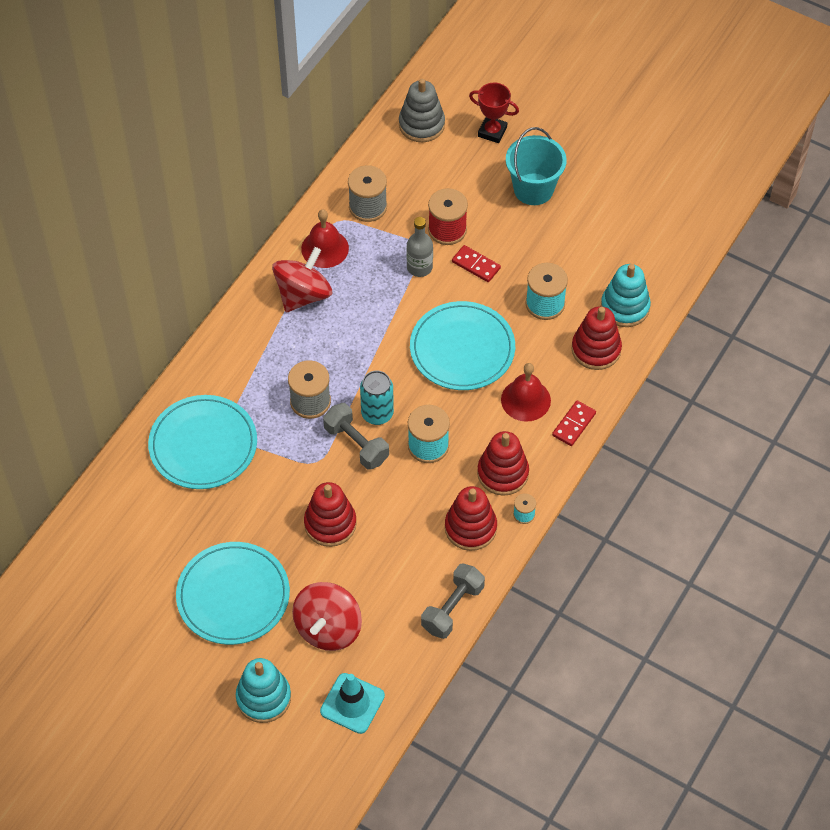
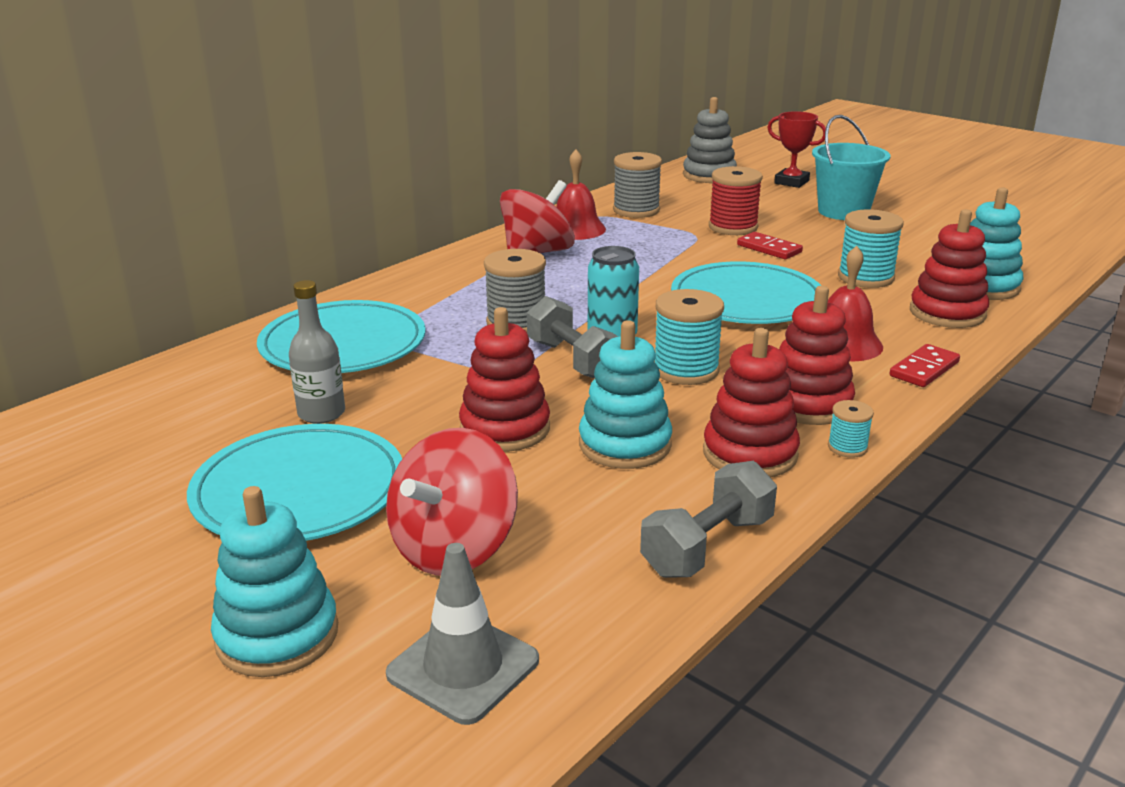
camera: 10 degrees right, 30 degrees down
turquoise traffic cone [320,673,385,734] -> grey traffic cone [386,543,539,725]
grey bottle [406,217,433,277] -> grey bottle moved to [289,280,345,424]
none -> turquoise stacking toy [579,320,672,469]

